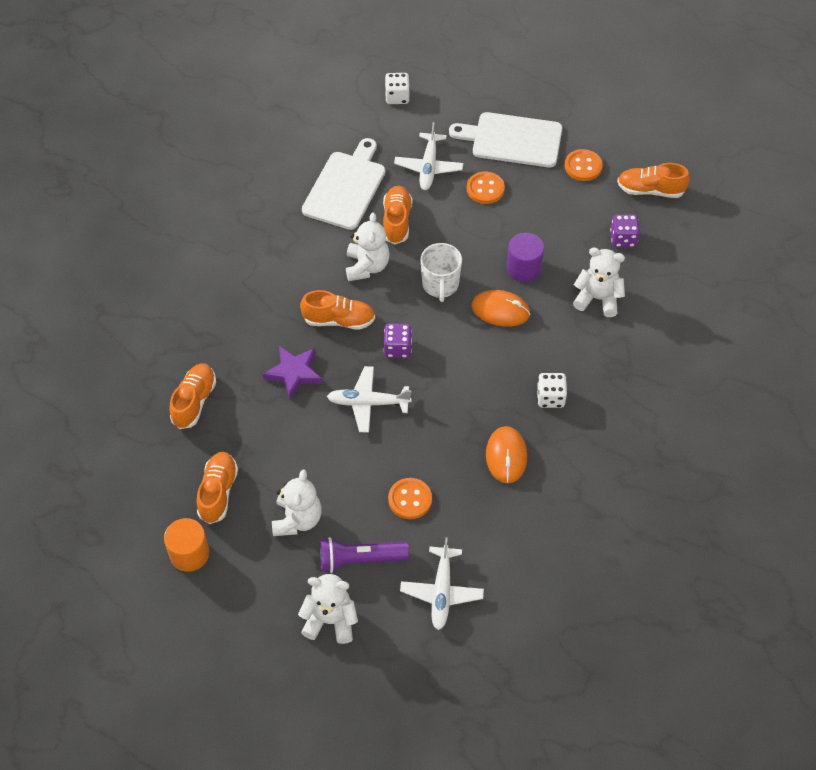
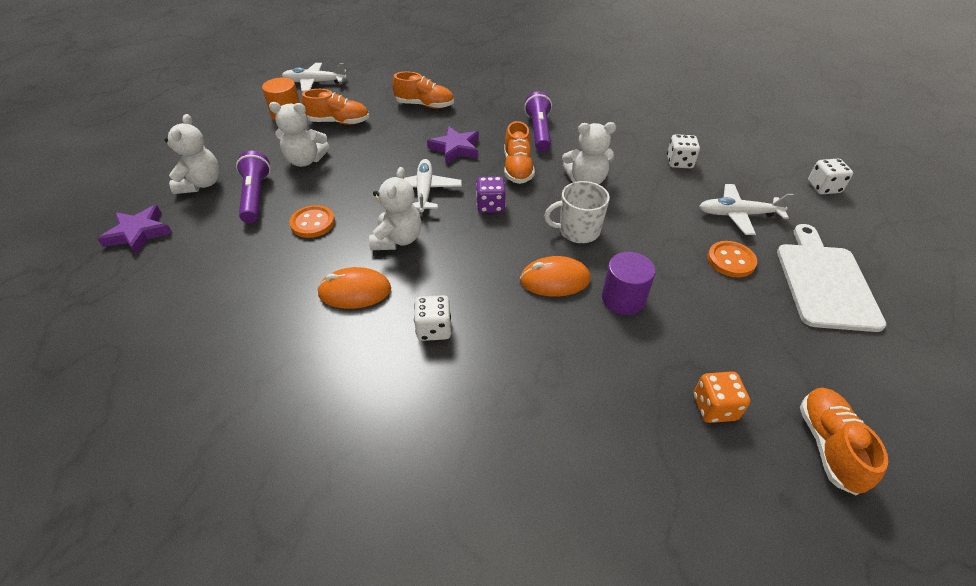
camera: 85 degrees right, 10 degrees down
white cutting board [302,138,385,230] -> white dice [667,134,700,168]
orange shoe [383,186,412,245] -> none
white plane [400,537,484,630] -> white plane moved to [282,63,347,92]
orange mouse [472,290,530,327] -> orange mouse turned 75 degrees clockwise [520,256,590,297]
orange button [565,149,603,181] -> none
white teddy bear [573,247,625,317] -> white teddy bear moved to [369,167,421,250]
purple dice [610,214,640,247] -> orange dice [693,371,750,423]
none -> purple star [97,205,172,255]
none -> purple flashlight [524,91,552,152]

